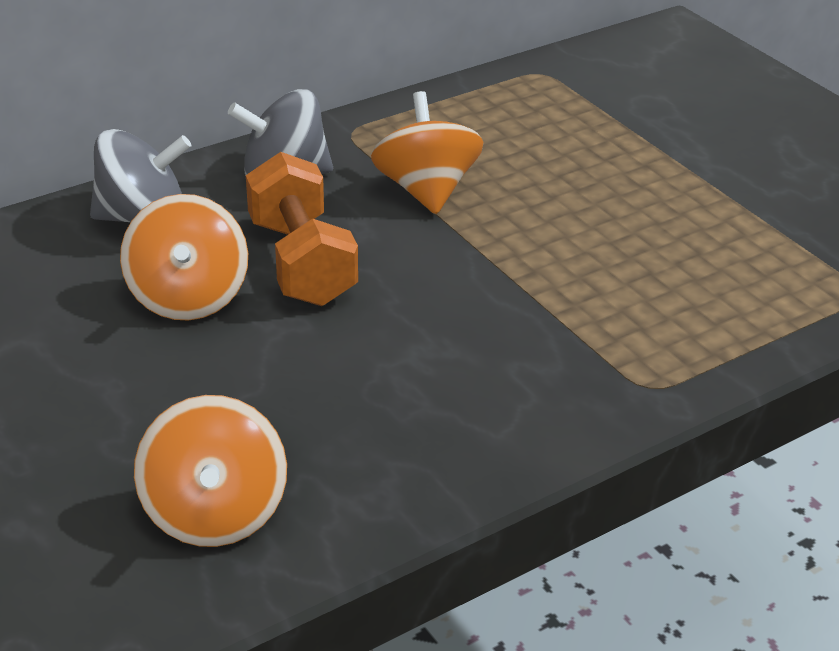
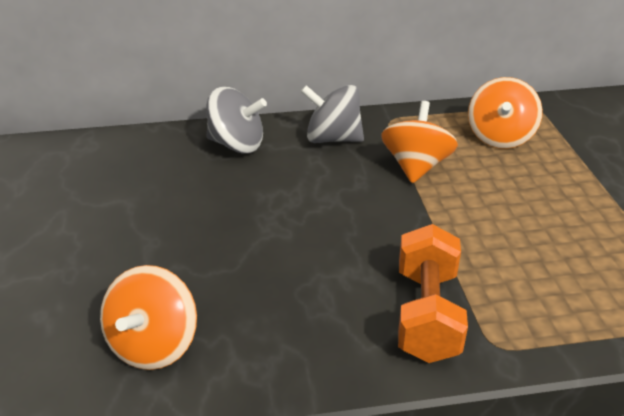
camera: 25 degrees right, 0 degrees up
orange spinning top [120,194,248,320] -> orange spinning top moved to [468,77,543,149]
orange dumbbell [246,152,358,306] -> orange dumbbell moved to [398,224,468,363]

